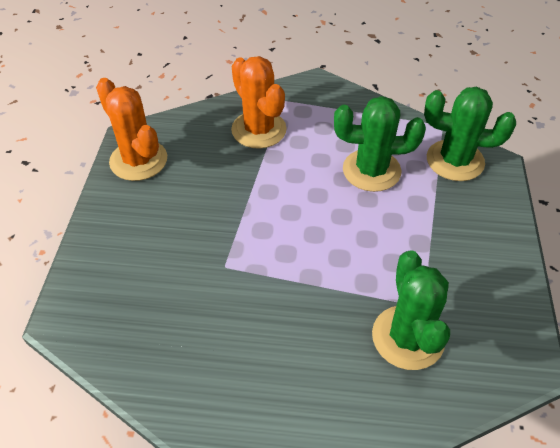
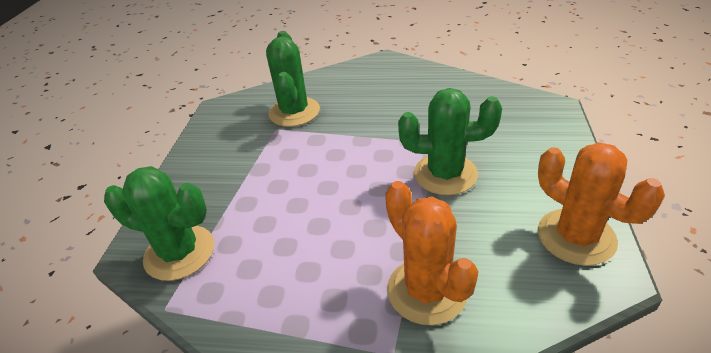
camera: 175 degrees left, 10 degrees down
green cactus [334,96,426,192] -> green cactus moved to [398,88,502,195]

